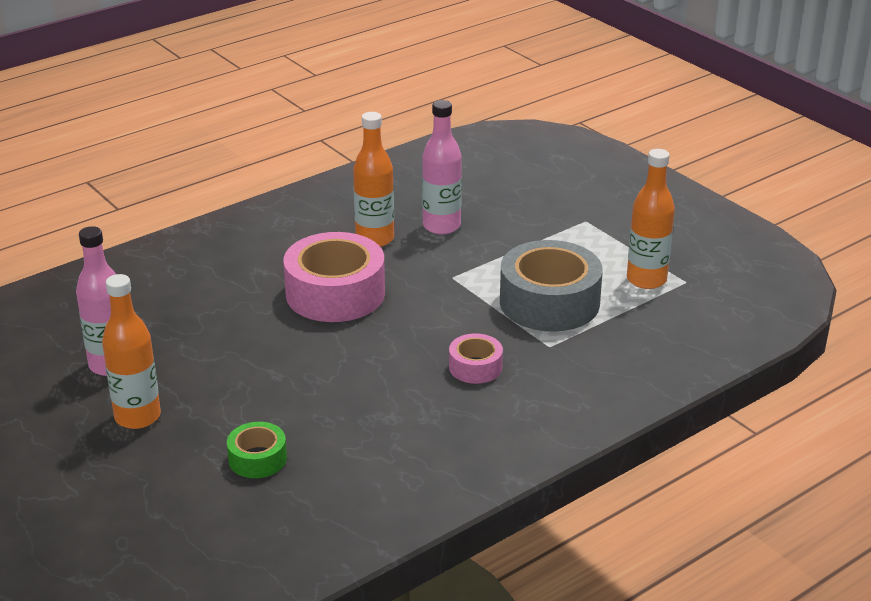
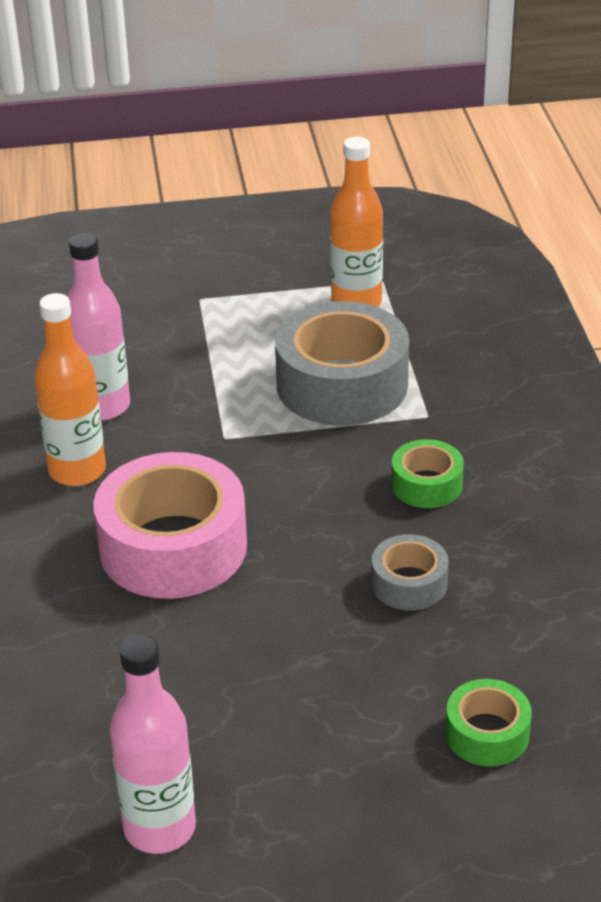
camera: 60 degrees left, 5 degrees up
orange bottle [102,274,161,429] -> none
pink tape [449,333,503,384] -> green tape [391,439,464,508]
none -> grey tape [371,534,449,611]

